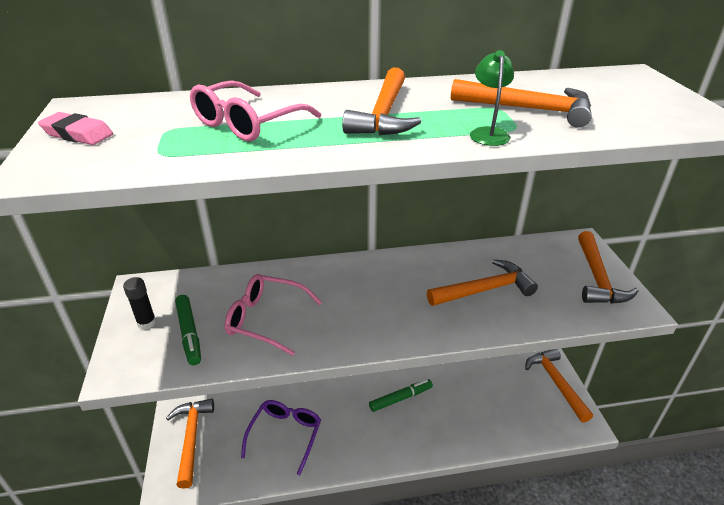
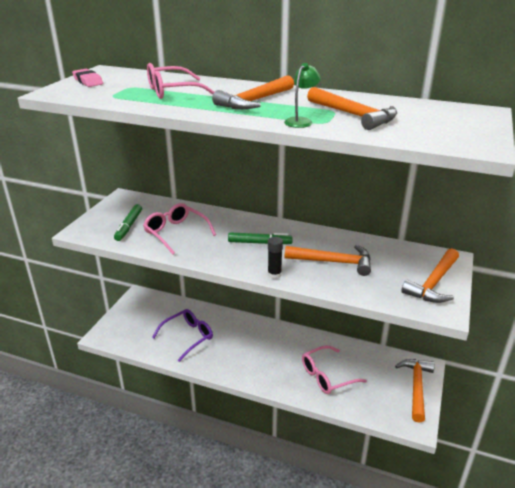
camera: 30 degrees right, 5 degrees down
black glue stick [123,277,156,329] -> black glue stick moved to [268,237,283,279]
orange hammer [166,399,214,489] -> none
green marker [369,379,433,412] -> green marker moved to [228,232,293,244]
none -> pink glasses [302,345,367,394]

